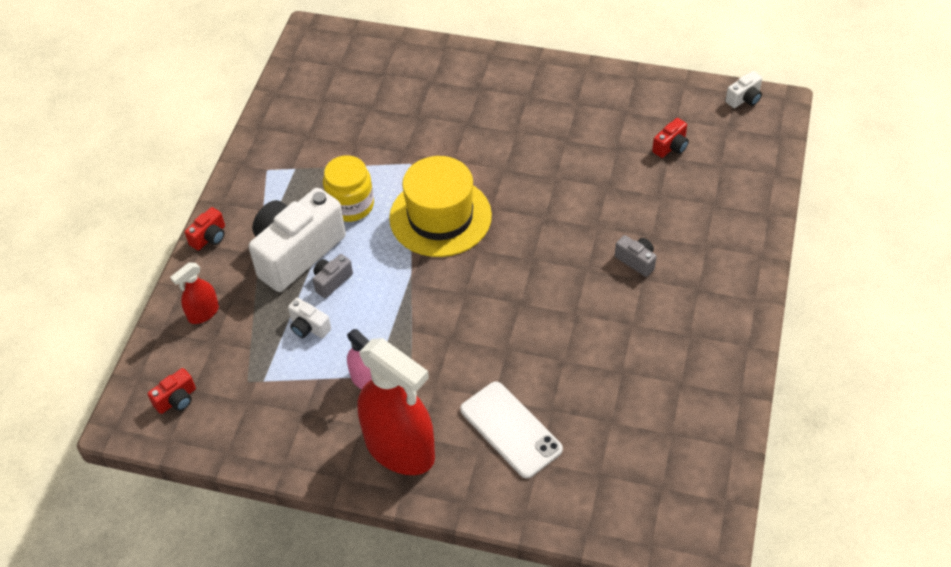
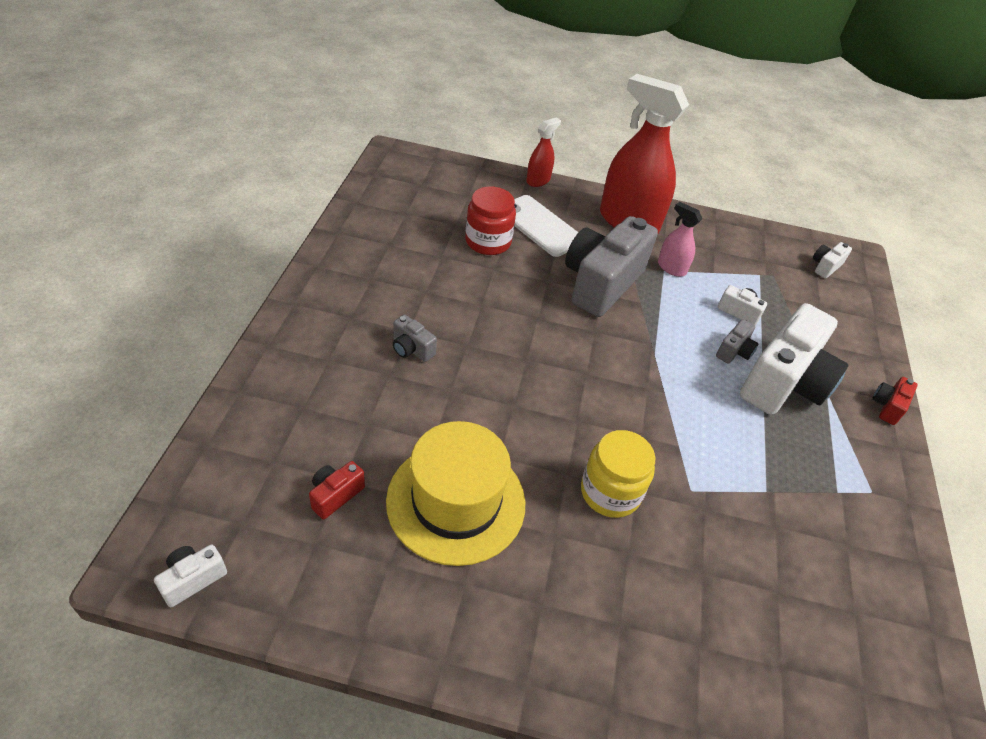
camera: 170 degrees right, 5 degrees down
red camera [148,368,196,414] -> white camera [813,242,852,279]
red spray bottle [170,263,219,324] -> red spray bottle moved to [526,118,561,187]
yellow jar [323,155,374,222] -> yellow jar moved to [581,430,655,518]
yellow hat [389,156,492,257] -> yellow hat moved to [386,421,525,566]
none -> red jar [465,186,516,255]
none -> grey camera [565,216,658,317]

